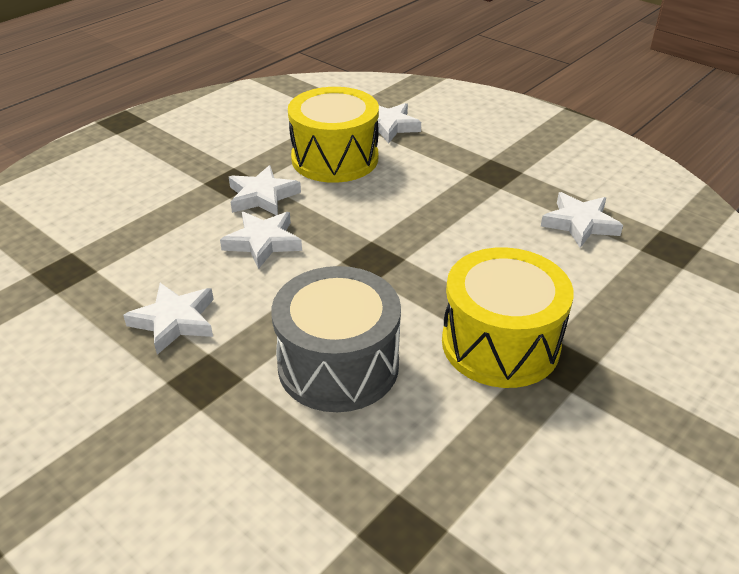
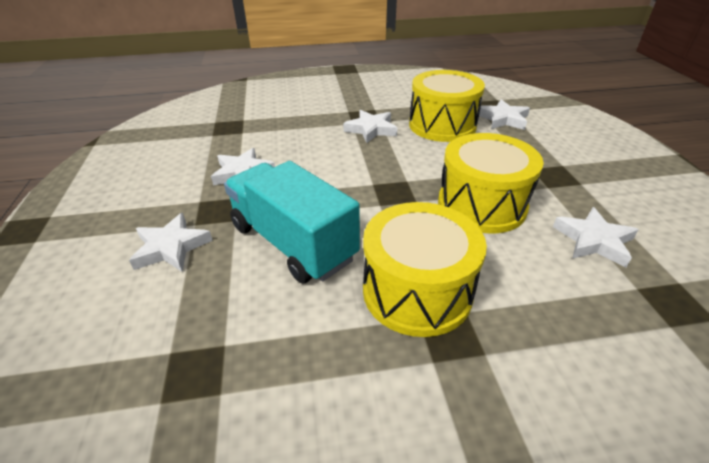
camera: 40 degrees right, 0 degrees up
white star [220,212,302,269] -> white star moved to [129,213,213,272]
grey drum [271,266,401,412] -> turquoise truck [224,161,360,283]
none -> yellow drum [438,133,544,233]

